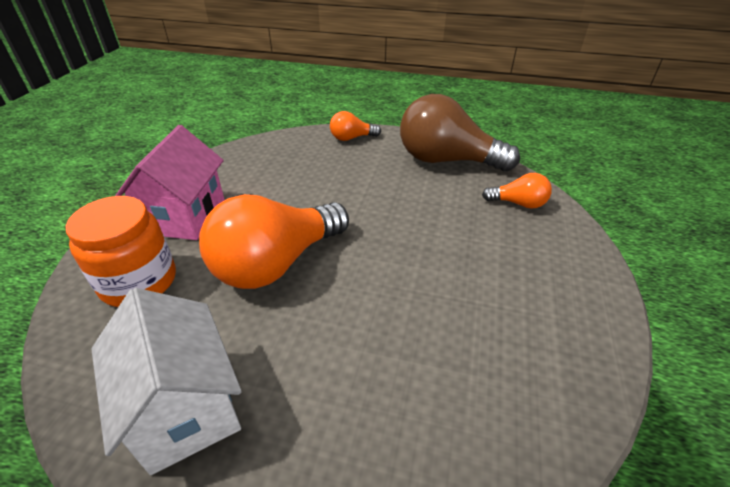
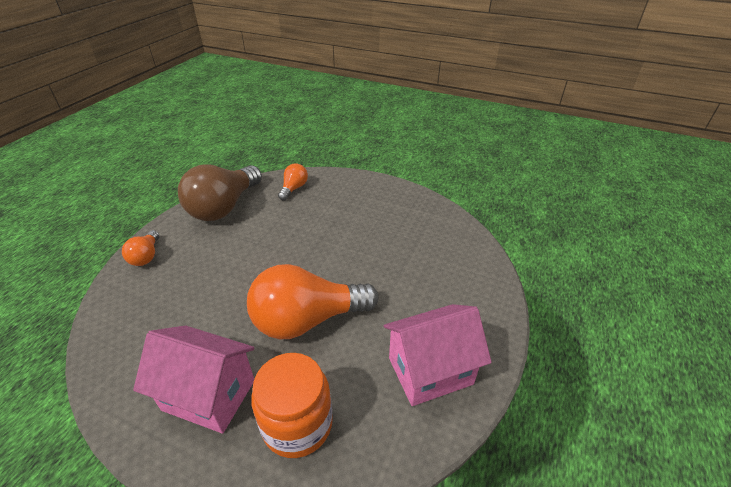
camera: 80 degrees left, 0 degrees up
white house [91,288,242,475] -> pink house [384,304,492,406]
orange light bulb [199,194,349,289] -> orange light bulb turned 105 degrees clockwise [247,264,378,339]

